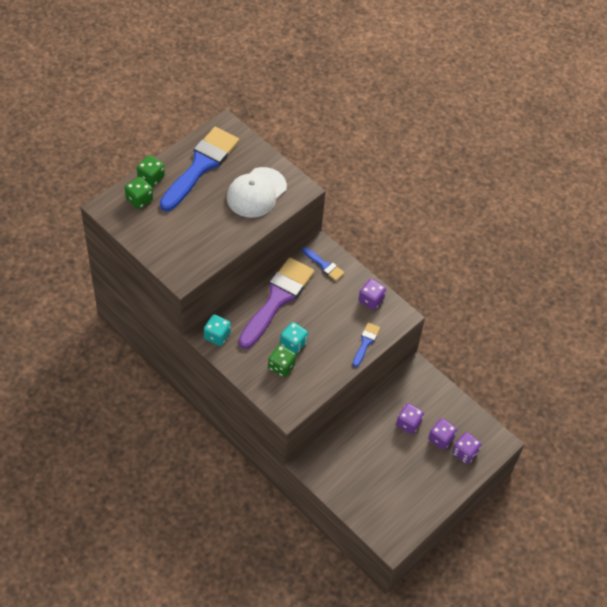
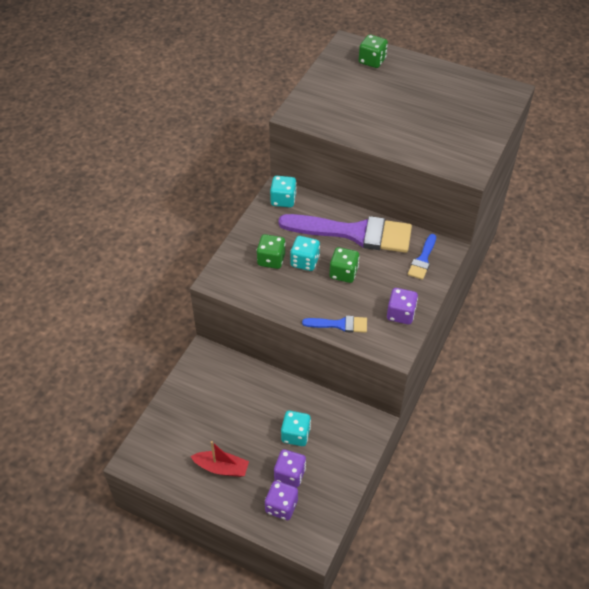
camera: 75 degrees right, 5 degrees down
green dice [137,155,165,187] -> green dice moved to [330,247,359,283]
blue brush [160,127,239,211] -> none
white cap [227,167,287,218] -> none
purple dice [396,403,424,434] -> turquoise dice [281,410,311,446]
none -> red boat [190,441,249,477]

